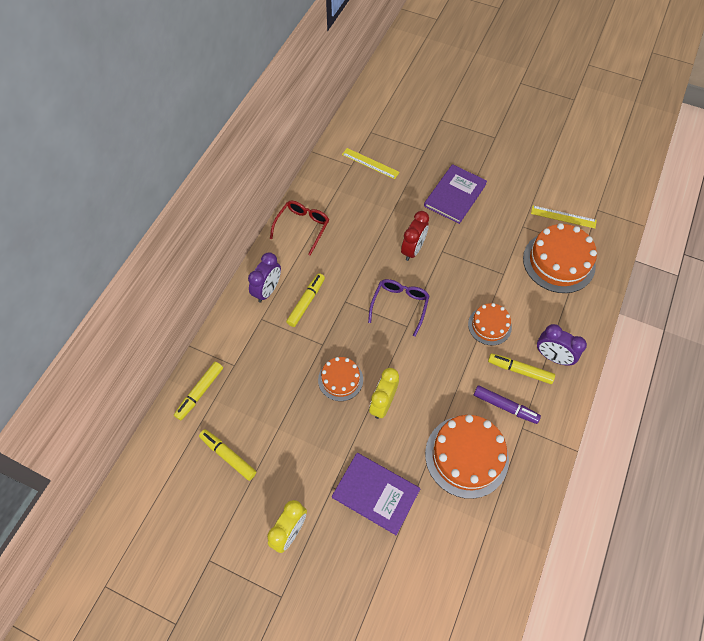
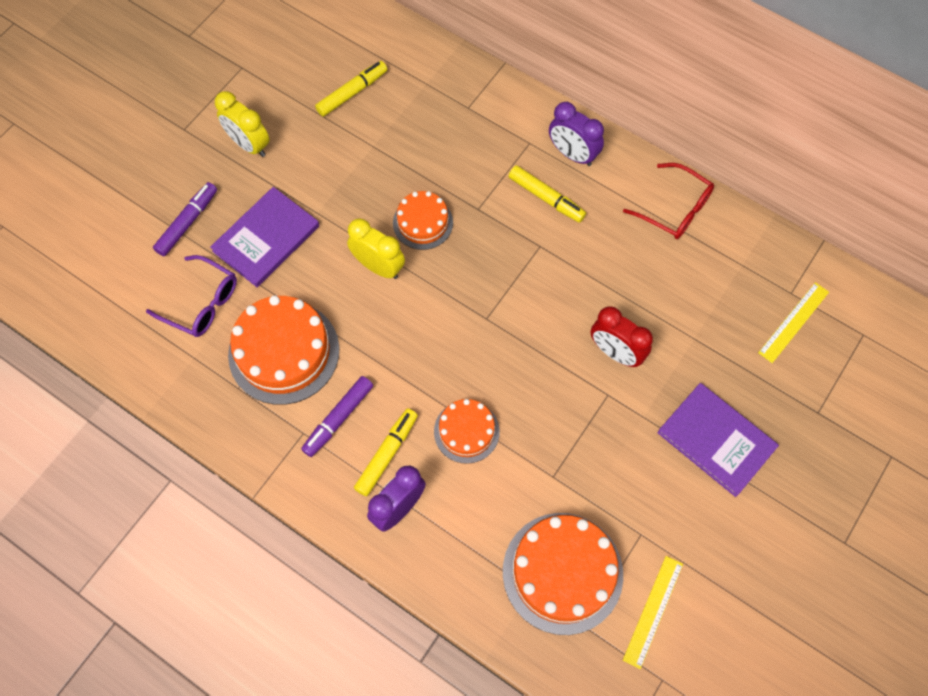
camera: 100 degrees right, 5 degrees up
yellow marker [174,362,223,420] -> none
purple glasses [368,279,429,337] -> purple glasses moved to [146,255,237,337]
none -> purple marker [153,182,217,256]

